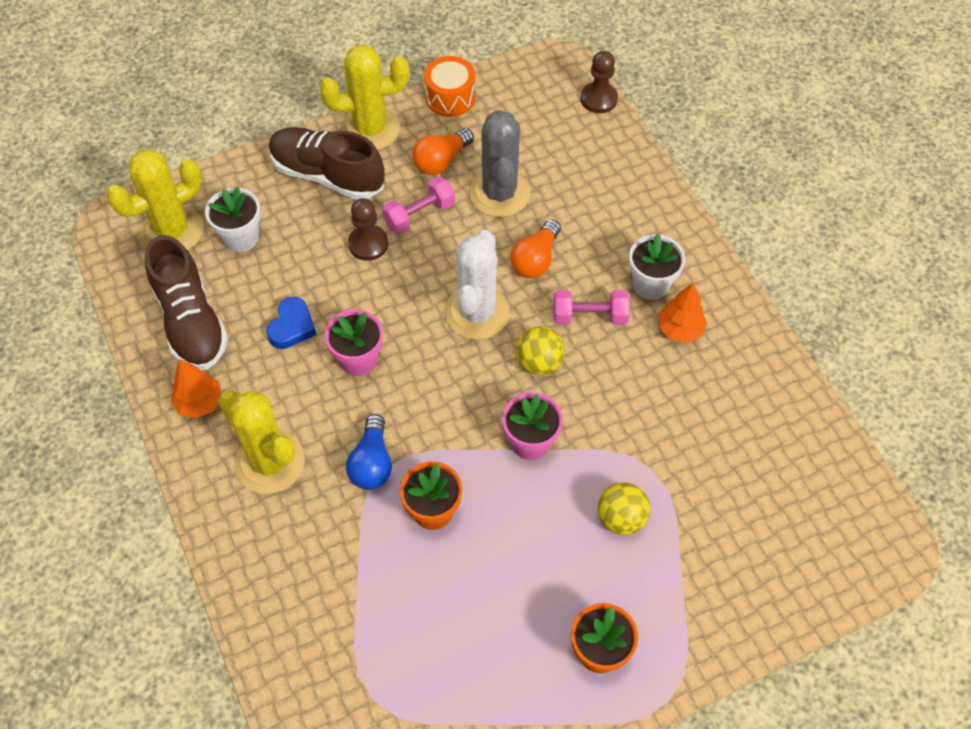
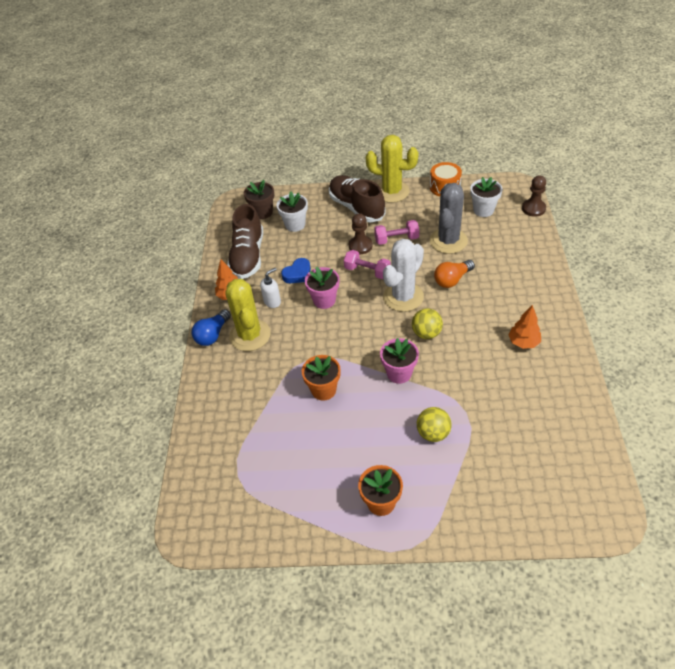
camera: 30 degrees right, 10 degrees down
yellow cactus [106,149,204,250] -> brown flower pot [244,180,274,219]
blue light bulb [346,414,392,490] -> blue light bulb moved to [192,309,231,346]
orange light bulb [412,128,474,175] -> none
pink dumbbell [553,290,630,325] -> pink dumbbell moved to [344,250,390,279]
white flower pot [629,233,685,300] -> white flower pot moved to [470,177,503,217]
none -> white soap dispenser [260,268,281,308]

